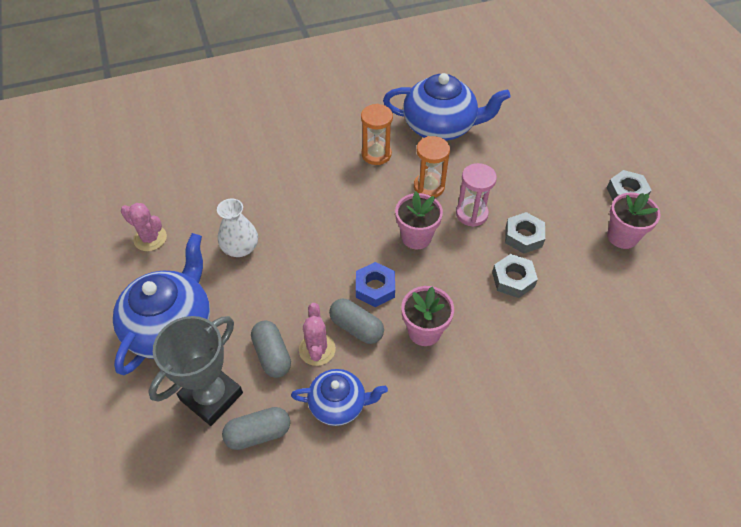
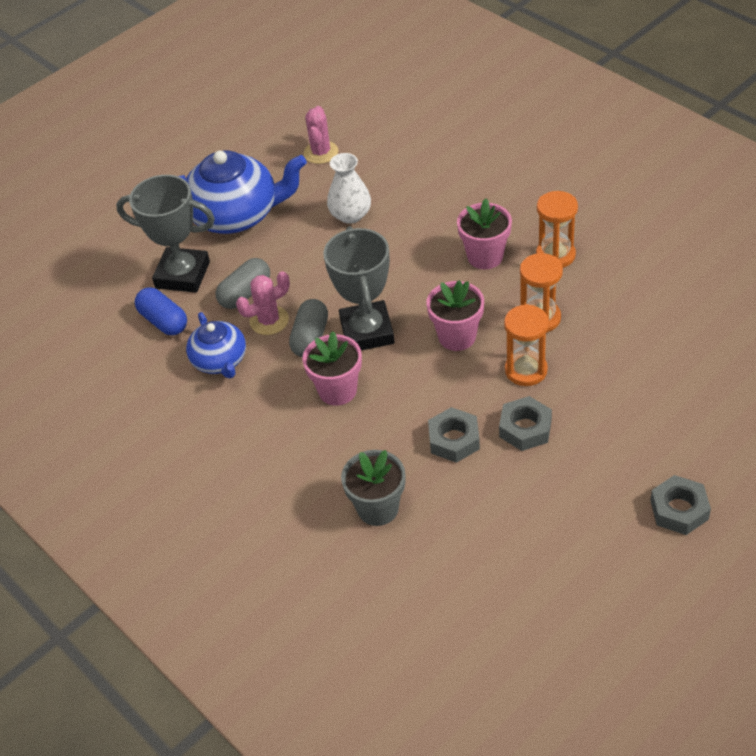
camera: 70 degrees right, 5 degrees down
grey capsule [222,407,290,450] -> blue capsule [135,287,187,335]
blue nut [356,262,395,307] -> grey trophy [323,226,394,350]
blue teapot [383,73,510,141] -> none
pink hourglass [456,163,497,227] -> orange hourglass [504,304,549,386]
pink flower pot [607,193,661,249] -> pink flower pot moved to [457,198,512,269]
none -> grey flower pot [341,450,405,526]

